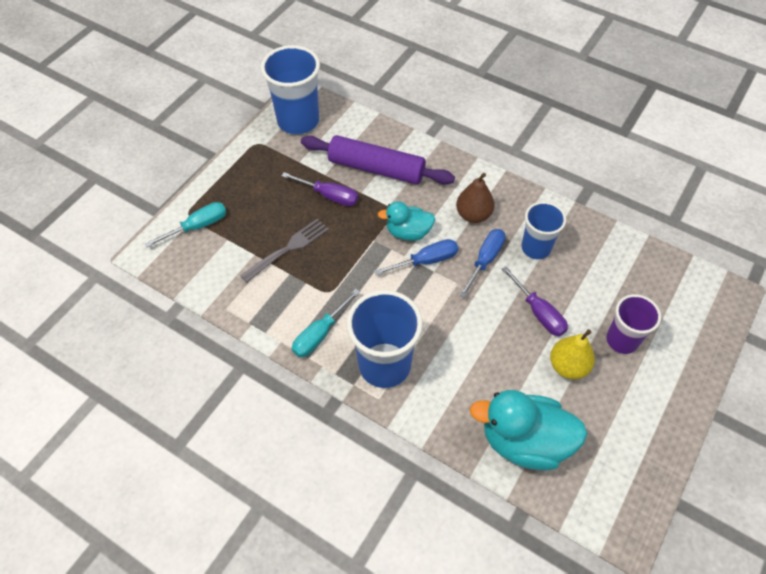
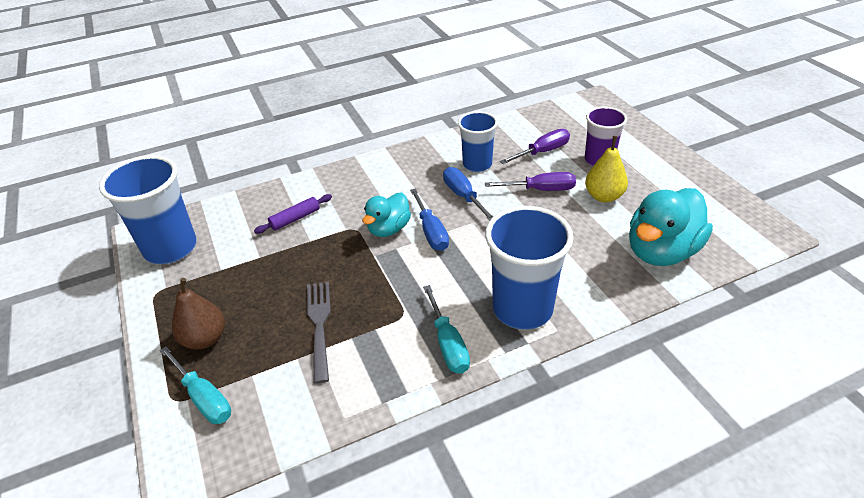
camera: 55 degrees left, 15 degrees down
turquoise screwdriver [145,202,226,247] -> turquoise screwdriver turned 135 degrees clockwise [159,346,231,424]
purple screwdriver [282,172,358,206] -> purple screwdriver moved to [500,129,570,164]
purple rolling pin [301,135,455,185] -> purple rolling pin [254,194,332,234], size x0.47
blue screwdriver [374,239,458,275] -> blue screwdriver turned 150 degrees clockwise [410,188,449,251]
brown pear [456,173,495,223] -> brown pear moved to [172,278,225,349]

